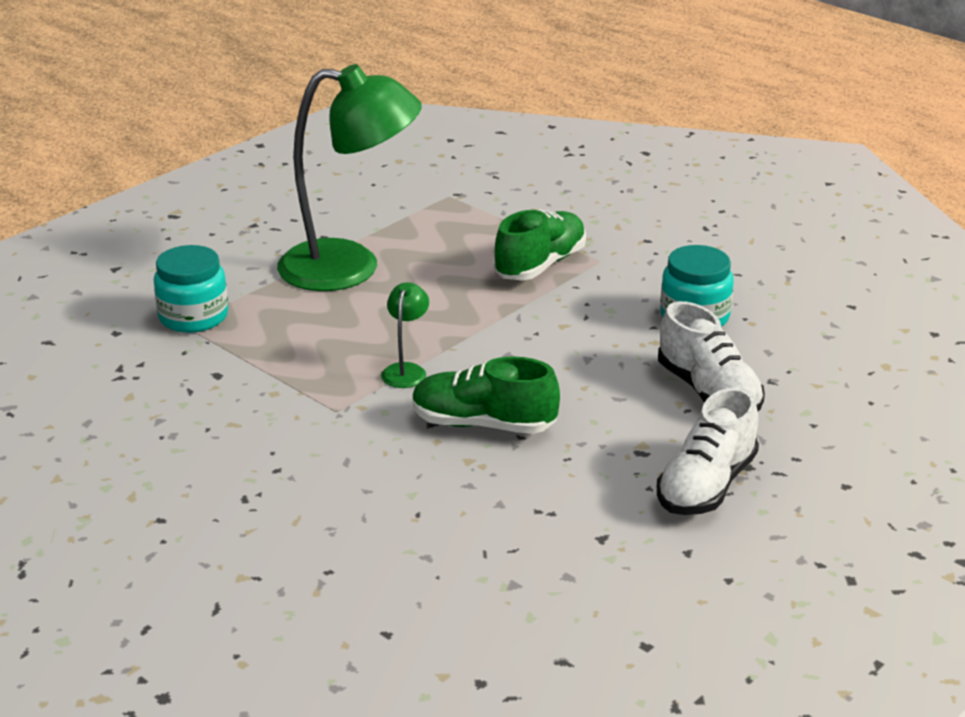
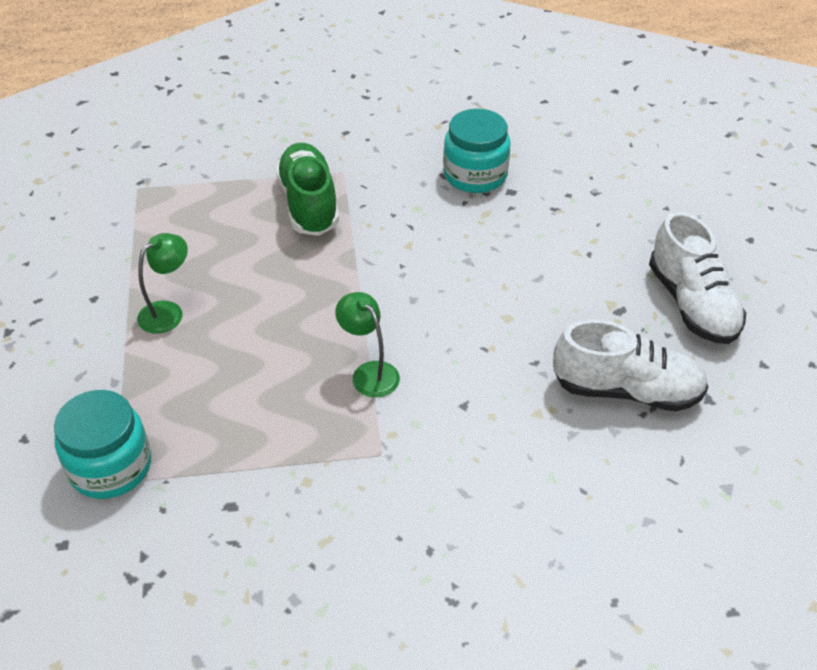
camera: 50 degrees left, 15 degrees up
green lamp [277,64,422,291] -> green lamp [137,233,188,334], size x0.40
green shoe [412,356,560,434] -> none
white shoe [658,301,765,411] -> white shoe moved to [553,320,708,411]

